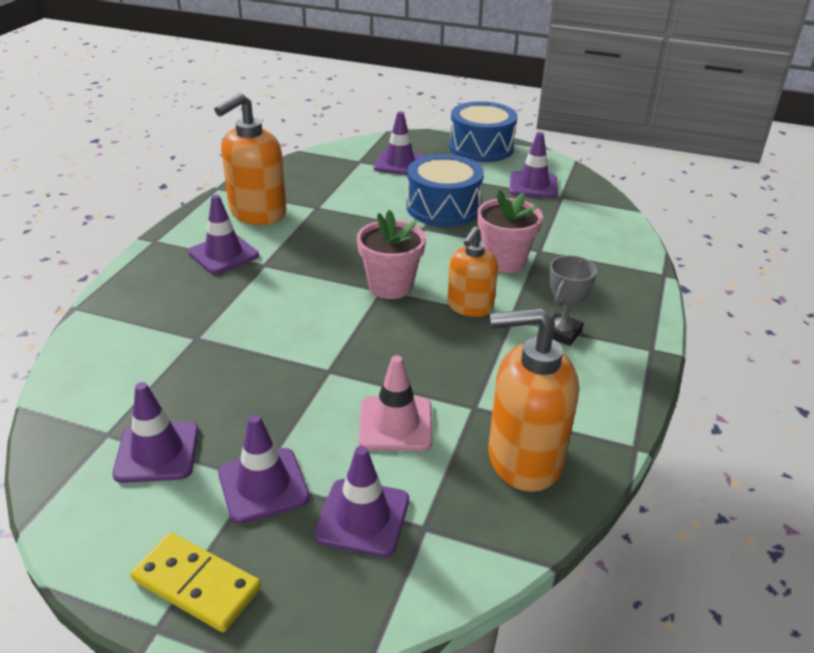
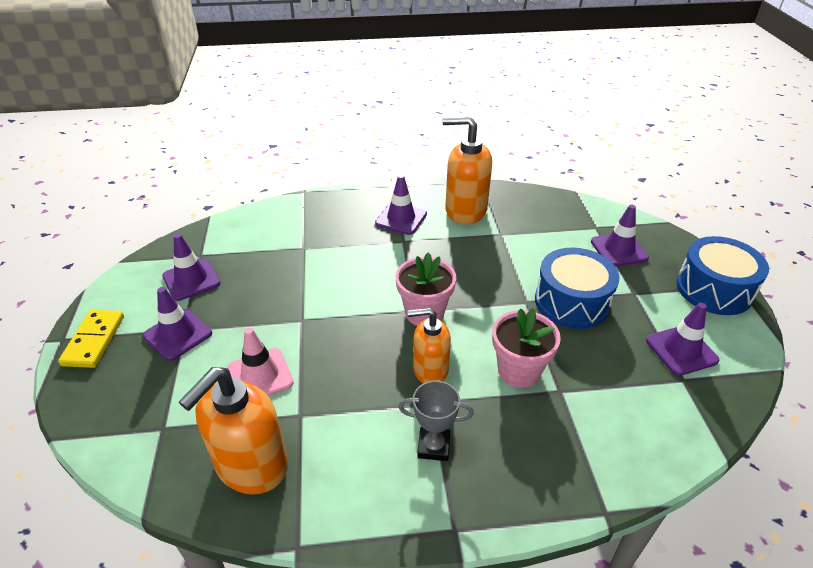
camera: 65 degrees right, 5 degrees up
purple traffic cone [314,446,409,557] -> none
orange soap dispenser [488,308,579,492] -> orange soap dispenser turned 120 degrees counterclockwise [179,367,288,495]

